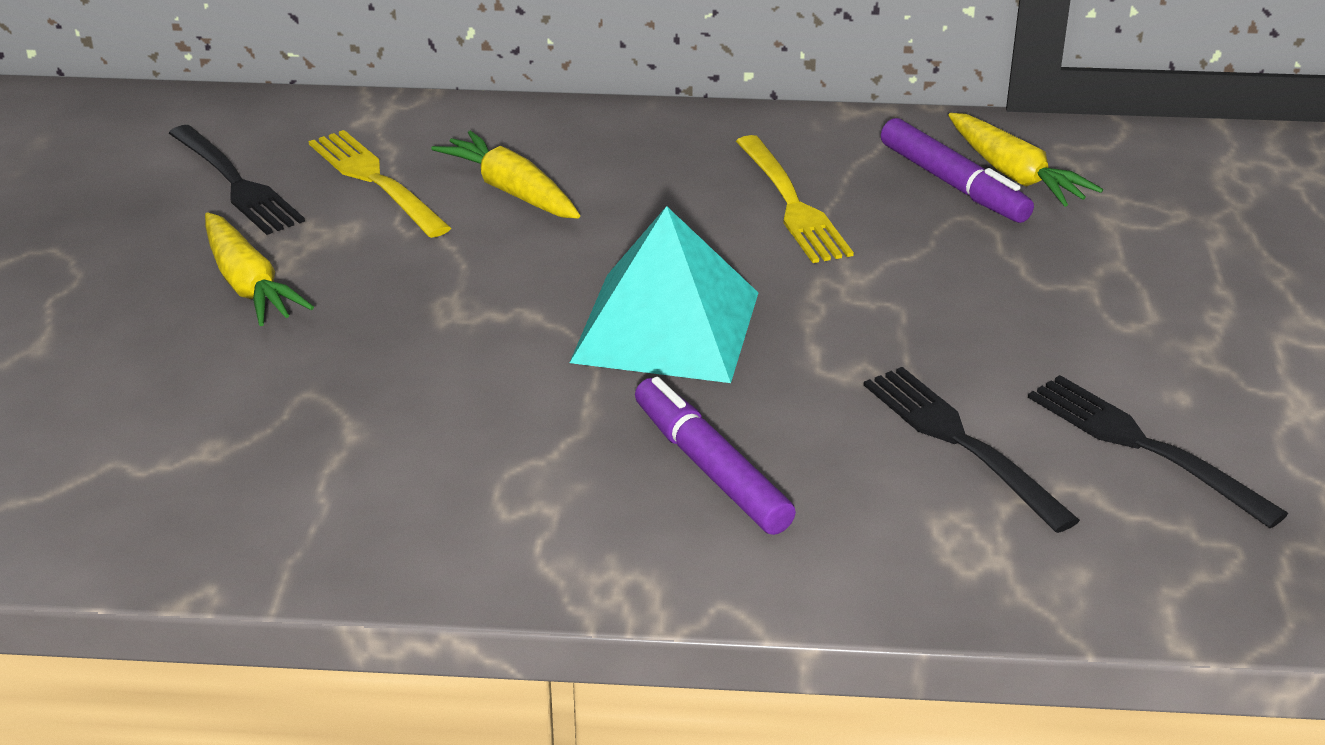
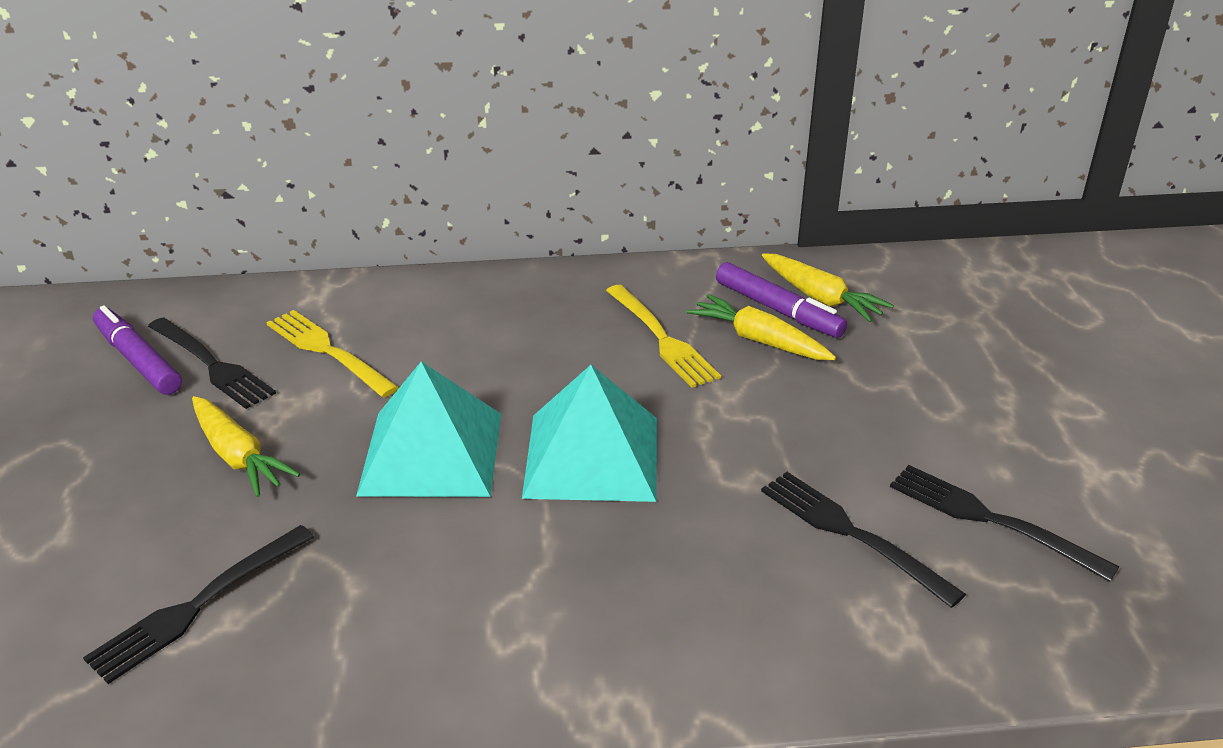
camera: 10 degrees left, 0 degrees up
yellow carrot [431,130,580,219] -> yellow carrot moved to [687,294,836,360]
purple marker [635,377,796,535] -> purple marker moved to [93,305,182,395]
none -> black fork [83,525,314,684]
none -> turquoise pyramid [356,361,501,497]

